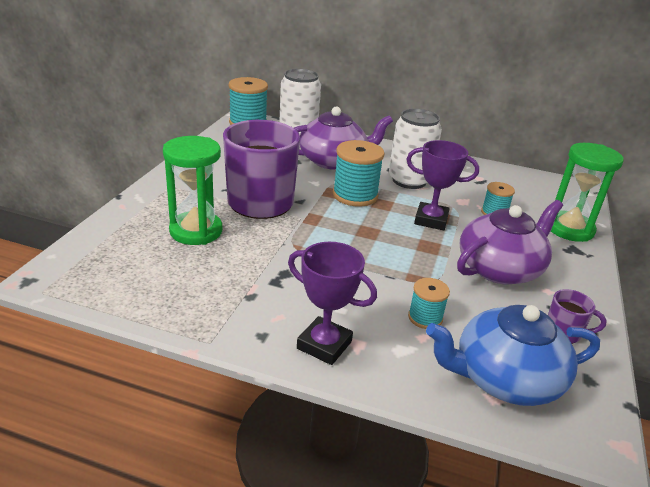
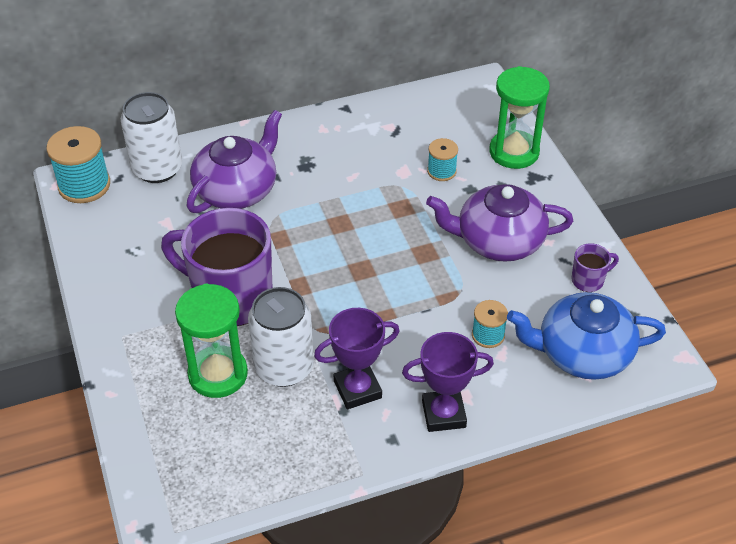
camera: 35 degrees left, 15 degrees up
turquoise spool [333,140,384,207] -> none
white can [389,109,442,189] -> white can moved to [248,287,314,387]
purple trophy [406,140,479,230] -> purple trophy moved to [314,308,400,409]
blue teapot [426,305,600,406] -> blue teapot turned 45 degrees clockwise [507,292,666,380]
purple teapot [457,200,563,284] -> purple teapot turned 105 degrees counterclockwise [426,184,573,261]

